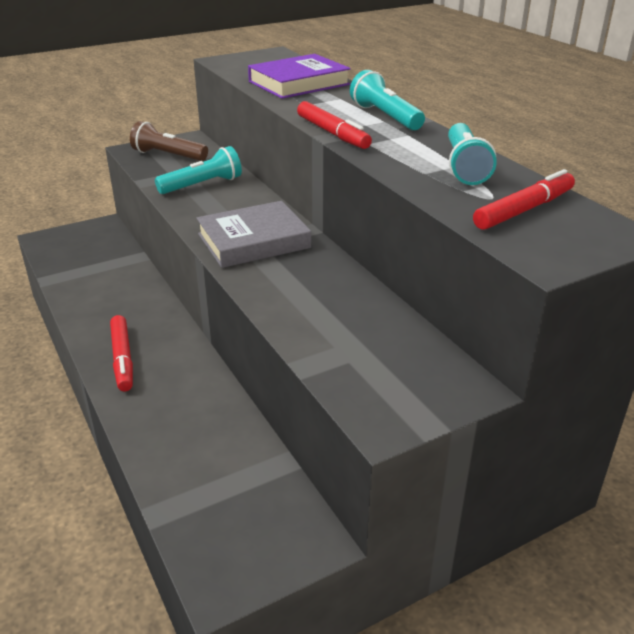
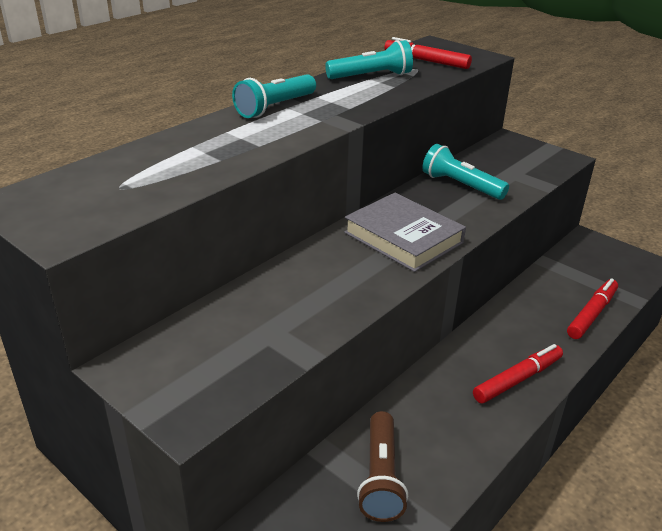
camera: 110 degrees left, 0 degrees up
brown flashlight [130,121,208,161] -> brown flashlight moved to [357,411,408,522]
turquoise flashlight [155,146,242,194] -> turquoise flashlight moved to [422,144,509,200]
purple book [248,54,351,99] -> none
red marker [297,101,372,149] -> red marker moved to [567,278,618,339]

